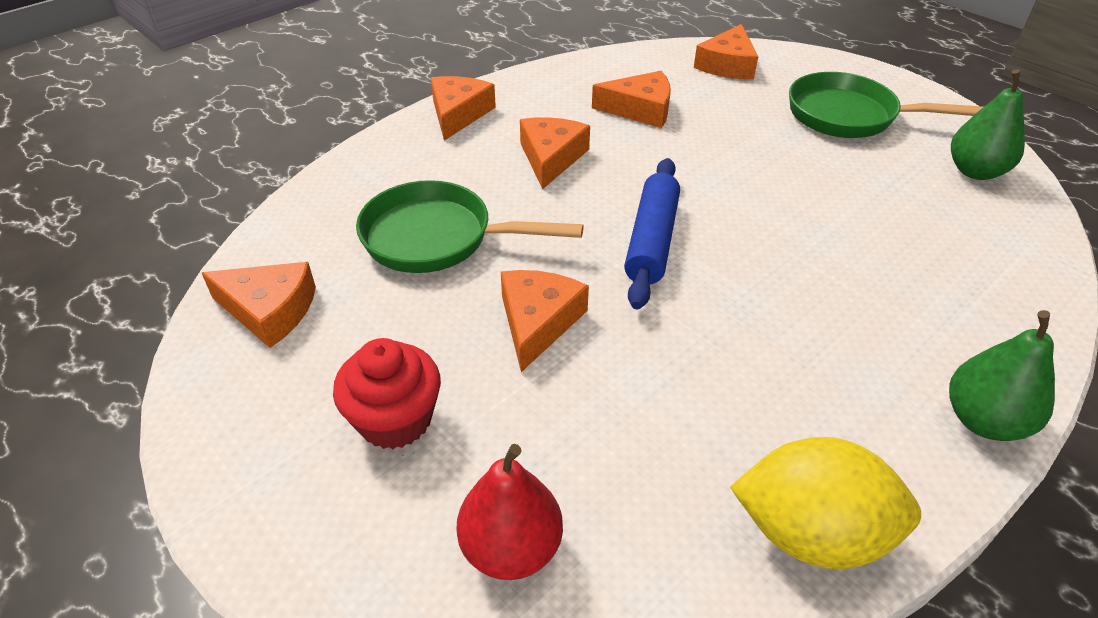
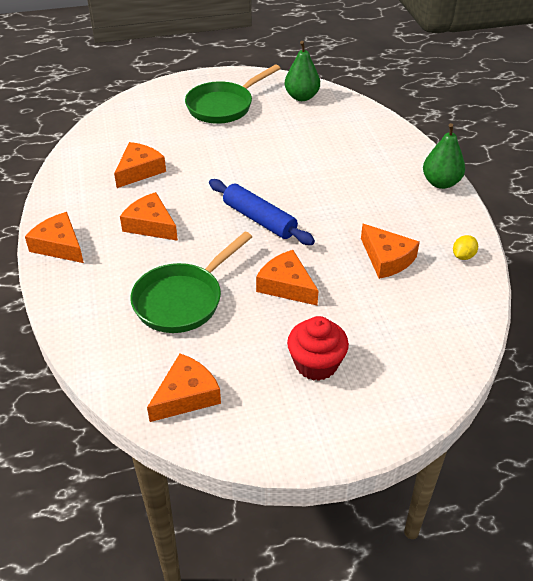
camera: 60 degrees left, 0 degrees up
red pear [456,444,563,580] -> none
orange cheese [694,24,758,79] -> orange cheese moved to [361,224,420,279]
yellow lemon [730,437,921,569] -> yellow lemon [453,235,478,260], size x0.43

